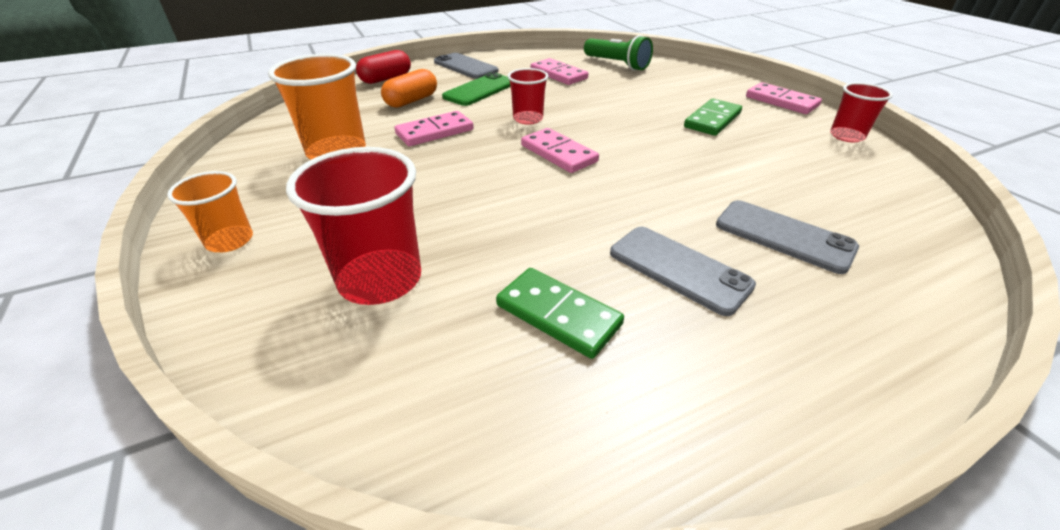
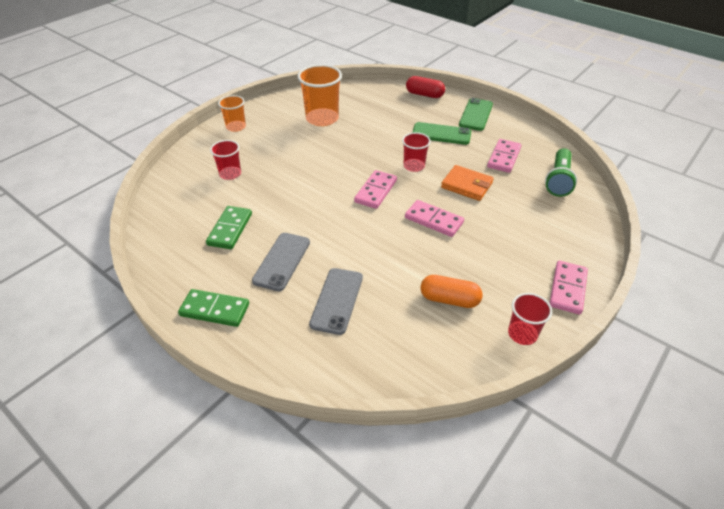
camera: 65 degrees right, 5 degrees up
red cup [286,147,421,305] -> red cup [210,140,241,180], size x0.59
orange capsule [381,69,437,108] -> orange capsule moved to [421,275,483,308]
pink domino [394,111,474,146] -> pink domino moved to [405,200,464,237]
grey phone [434,53,499,79] -> green phone [459,98,493,131]
green domino [684,99,742,136] -> green domino moved to [178,289,249,327]
none -> orange wallet [441,165,494,201]

